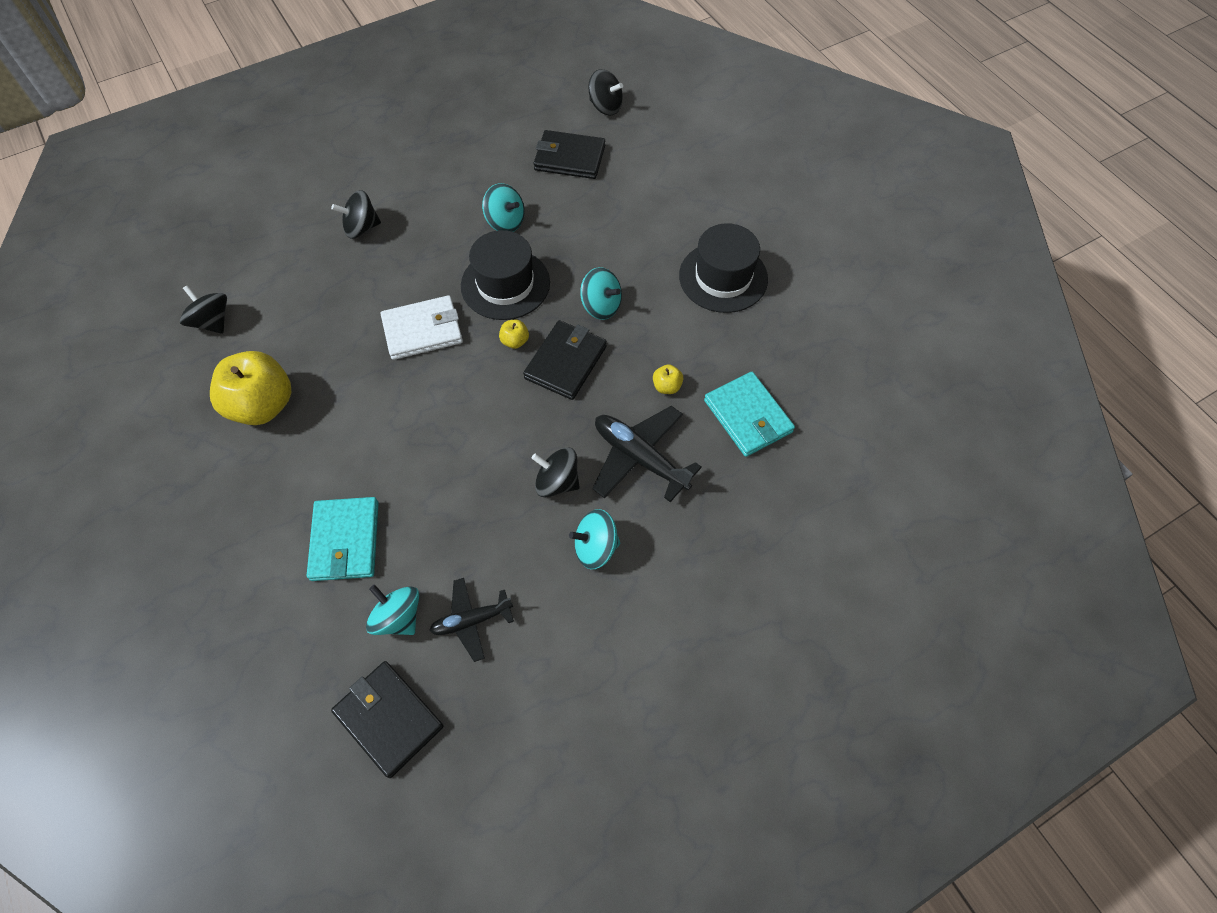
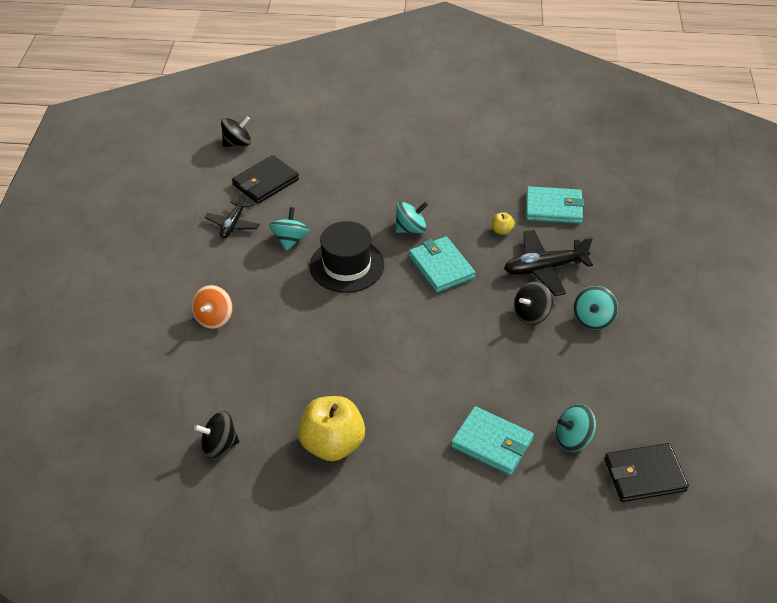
camera: 55 degrees left, 15 degrees down
black spinning top [331,190,381,239] -> orange spinning top [192,285,233,329]
white wallet [381,295,463,360] -> none
black plane [429,578,514,662] -> black plane moved to [205,192,260,238]
turquoise spinning top [482,183,525,232] -> turquoise spinning top turned 60 degrees counterclockwise [269,207,310,251]
yellow apple [499,320,529,349] -> none
black wallet [523,320,607,400] -> turquoise wallet [409,236,475,292]
black hat [679,223,768,313] -> none

